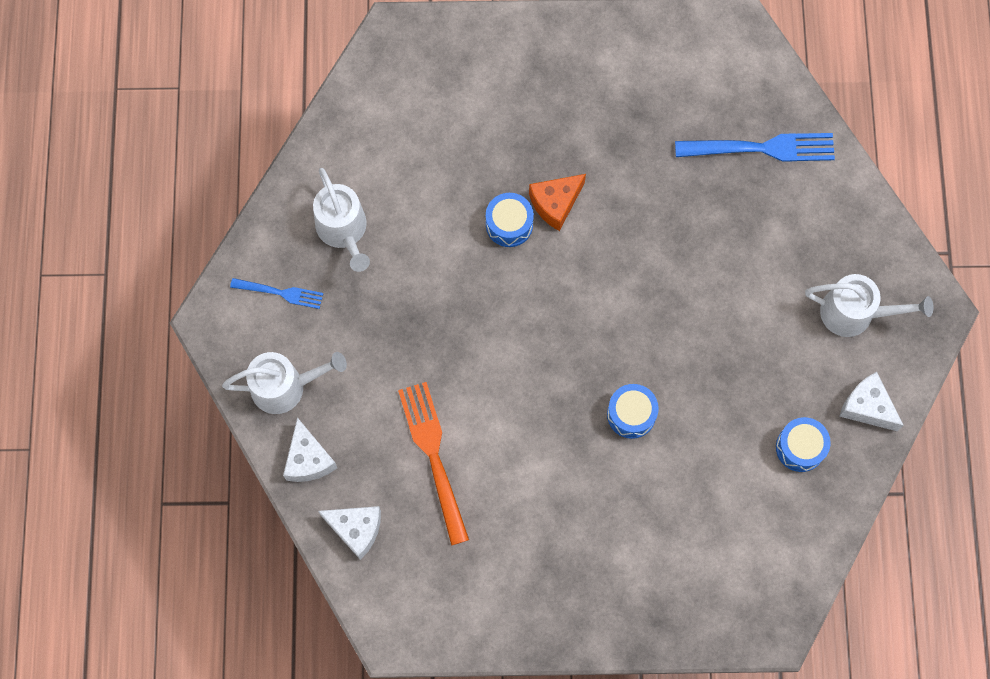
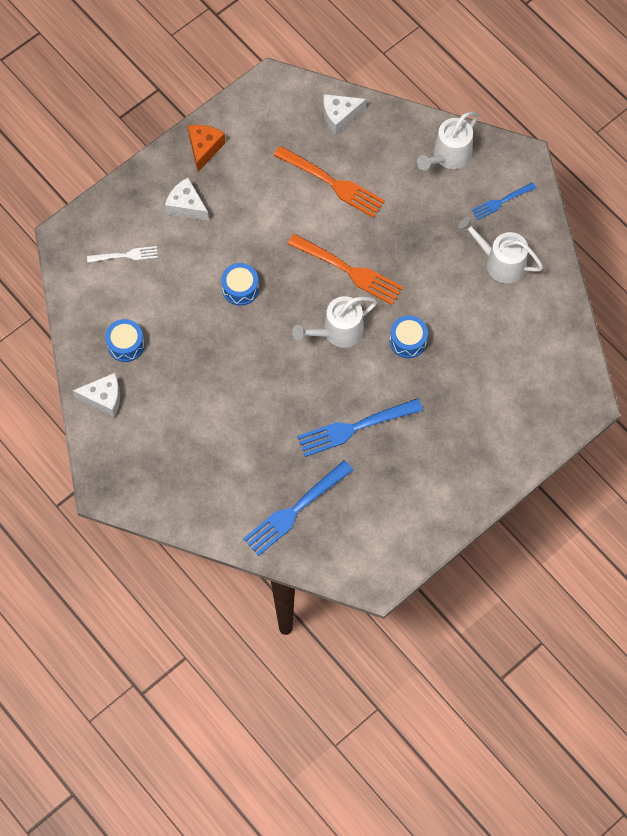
camera: 140 degrees right, 5 degrees down
white cheese [283,417,337,482] -> white cheese moved to [165,178,209,221]
orange cheese [529,174,586,231] -> orange cheese moved to [188,125,225,172]
white watering can [805,274,934,337] -> white watering can moved to [292,296,378,347]
none -> white fork [87,246,158,263]
none -> orange fork [288,234,403,305]
none -> blue fork [297,398,423,457]

